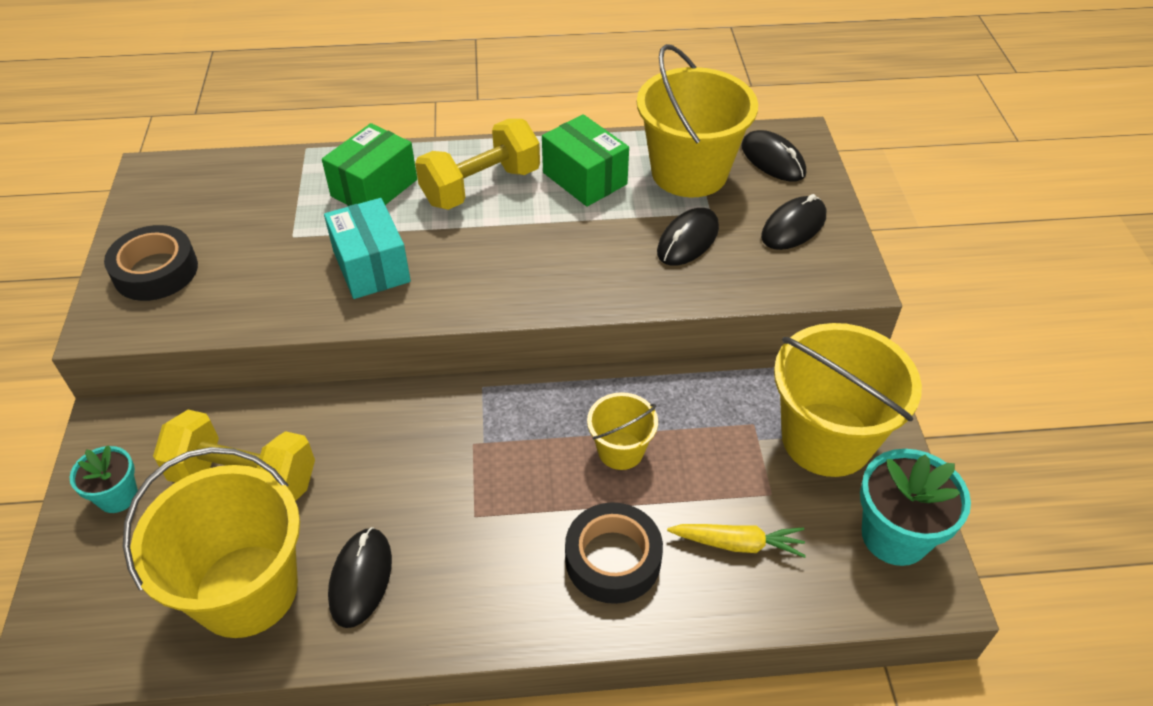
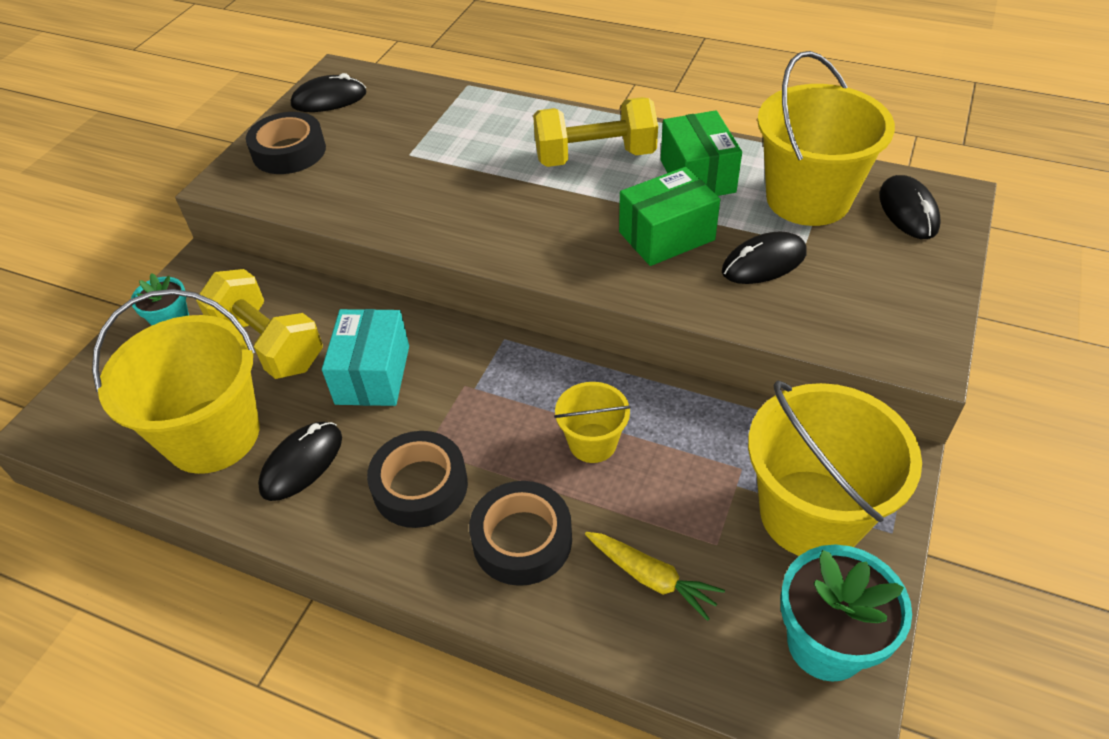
camera: 30 degrees right, 0 degrees up
green box [322,123,417,206] -> green box moved to [619,167,720,266]
turquoise box [324,198,411,299] -> turquoise box moved to [322,309,409,406]
black mouse [761,194,826,250] -> black mouse moved to [291,73,366,112]
none -> black tape [367,431,468,528]

